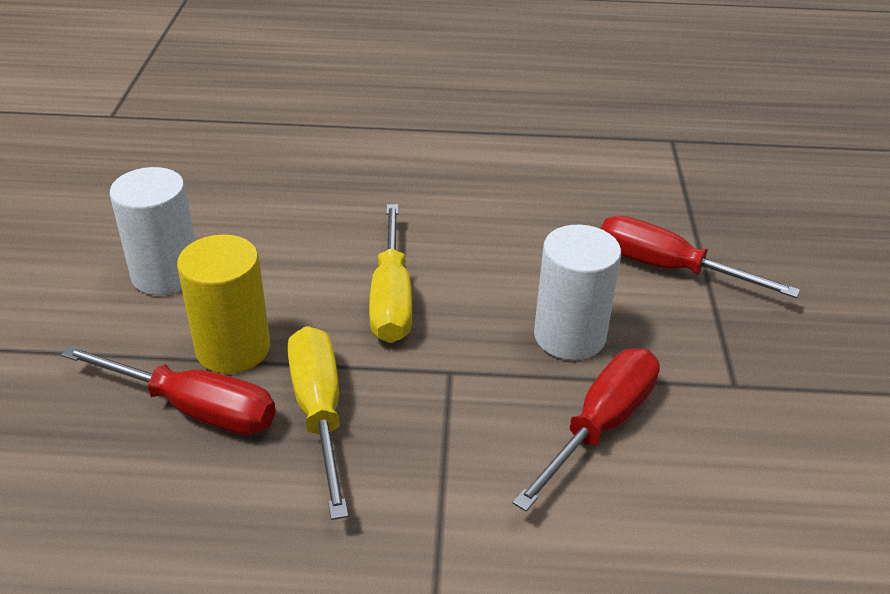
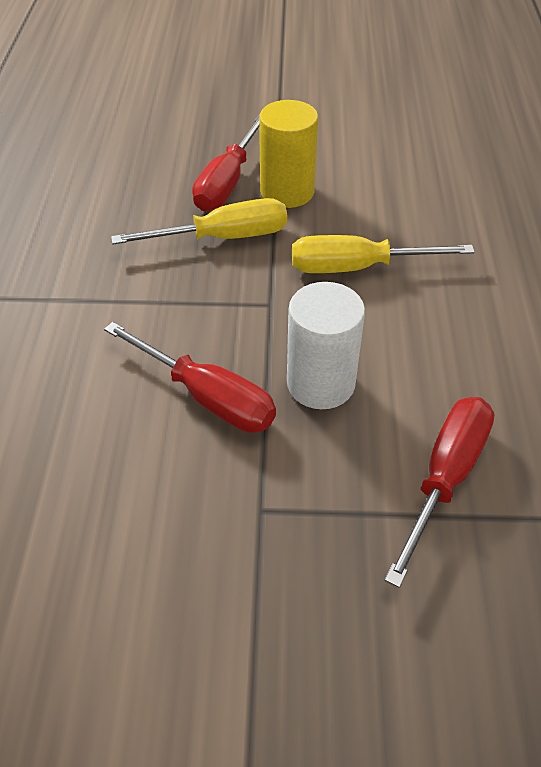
camera: 90 degrees right, 10 degrees up
white cylinder [110,167,195,295] -> none

